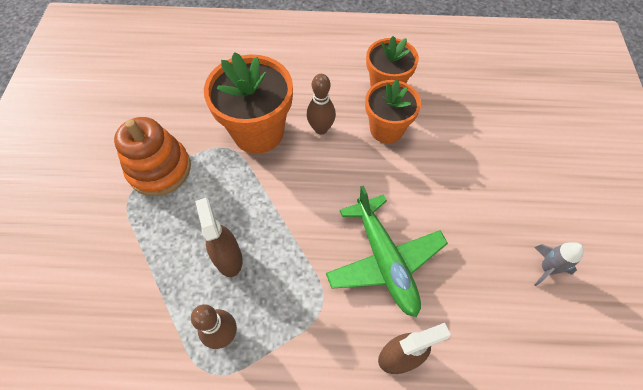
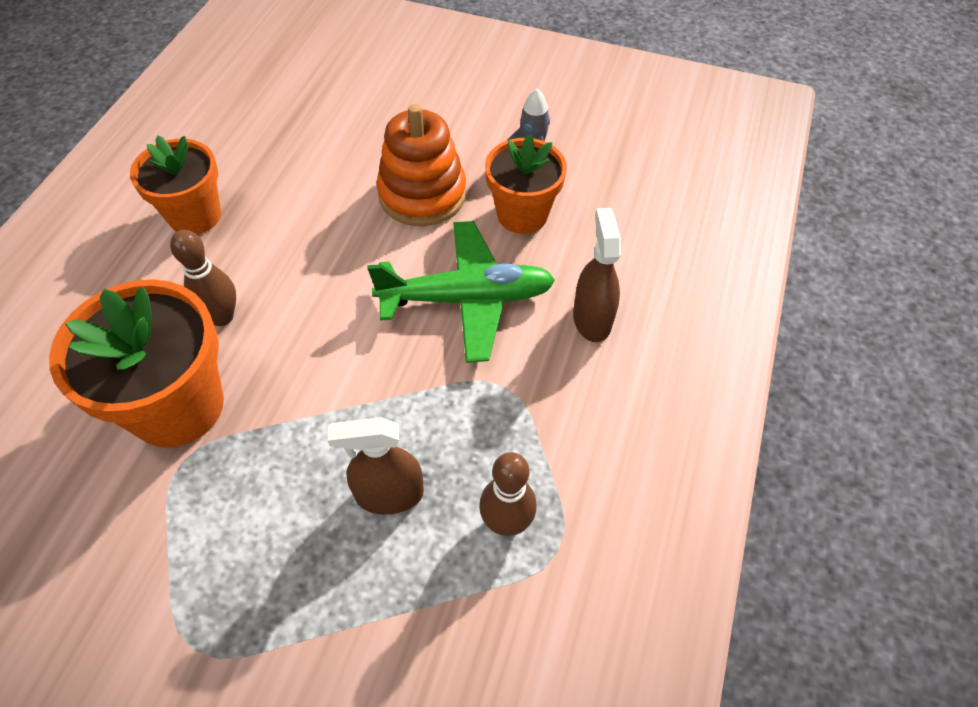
camera: 75 degrees left, 5 degrees down
orange stacking toy [114,117,191,196] -> orange stacking toy moved to [376,104,466,226]
orange flower pot [365,79,421,144] -> orange flower pot moved to [485,134,567,234]

